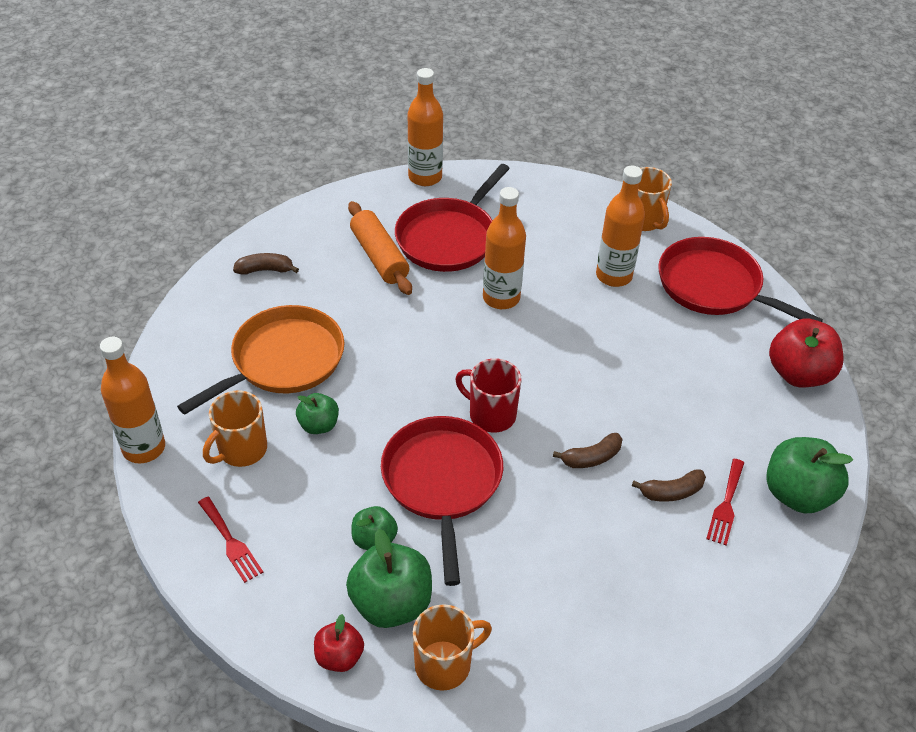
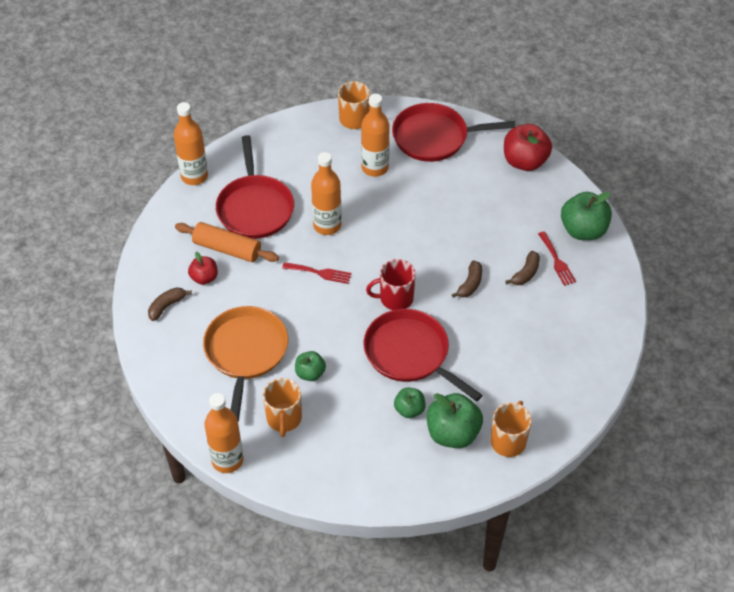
camera: 40 degrees left, 5 degrees up
red fork [198,497,263,583] -> red fork moved to [282,262,351,284]
red apple [314,614,364,672] -> red apple moved to [188,252,218,285]

